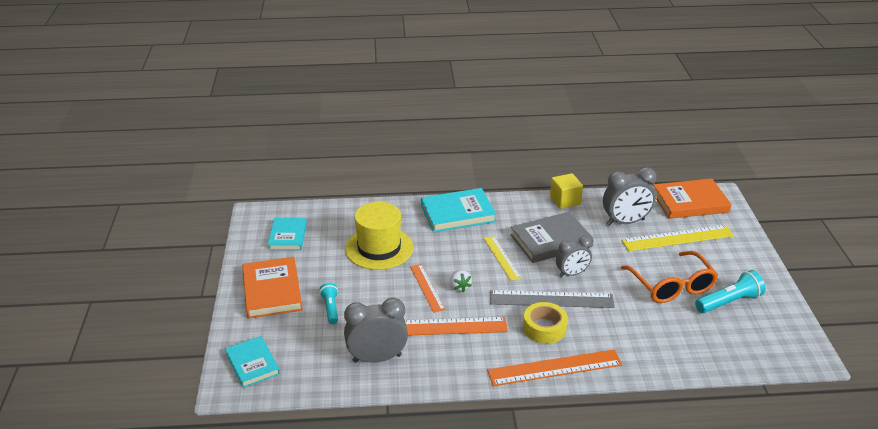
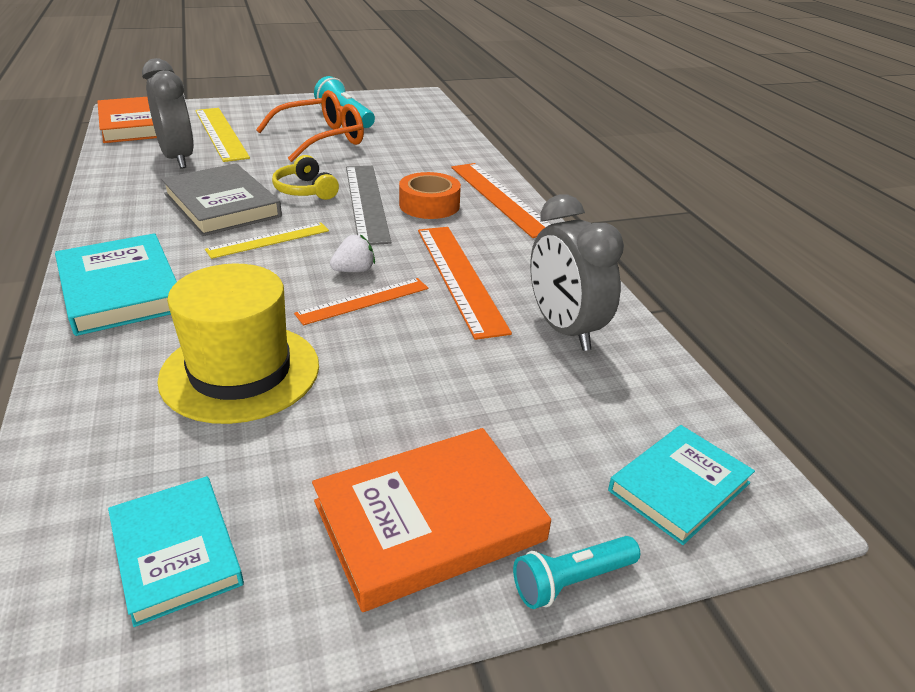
camera: 105 degrees left, 0 degrees up
turquoise book [268,218,307,250] -> turquoise book turned 75 degrees clockwise [108,476,244,627]
turquoise flashlight [319,283,338,324] -> turquoise flashlight moved to [513,536,640,609]
yellow tape [523,302,568,344] -> orange tape [399,172,461,219]
yellow cube [550,173,583,209] -> none
grey clock [556,236,592,277] -> yellow headphones [272,155,339,200]

